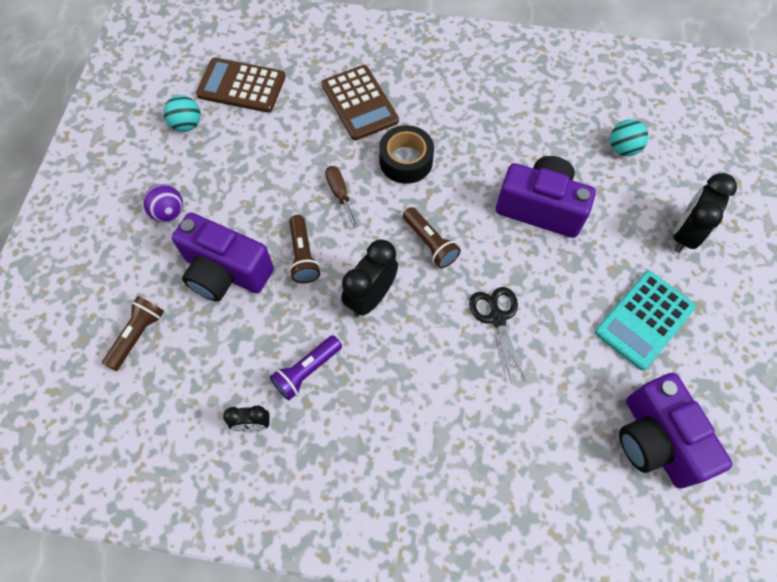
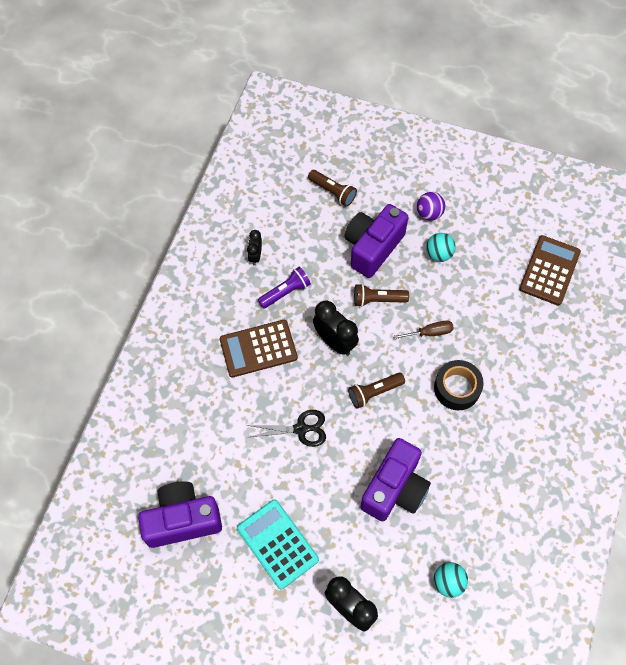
camera: 100 degrees right, 0 degrees up
turquoise ball [163,95,201,132] -> turquoise ball moved to [426,233,456,262]
purple flashlight [270,335,342,400] -> purple flashlight turned 90 degrees clockwise [258,267,311,309]
brown calculator [322,65,399,140] -> brown calculator moved to [220,320,298,377]

